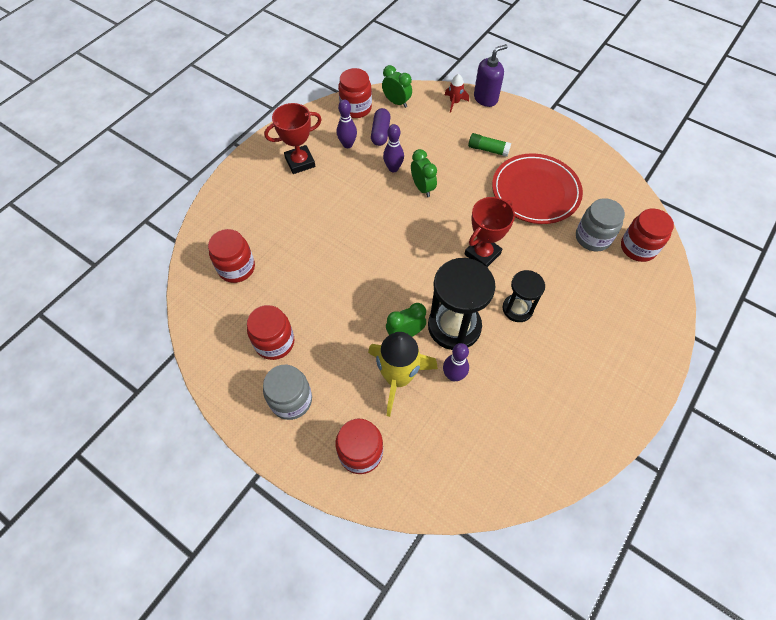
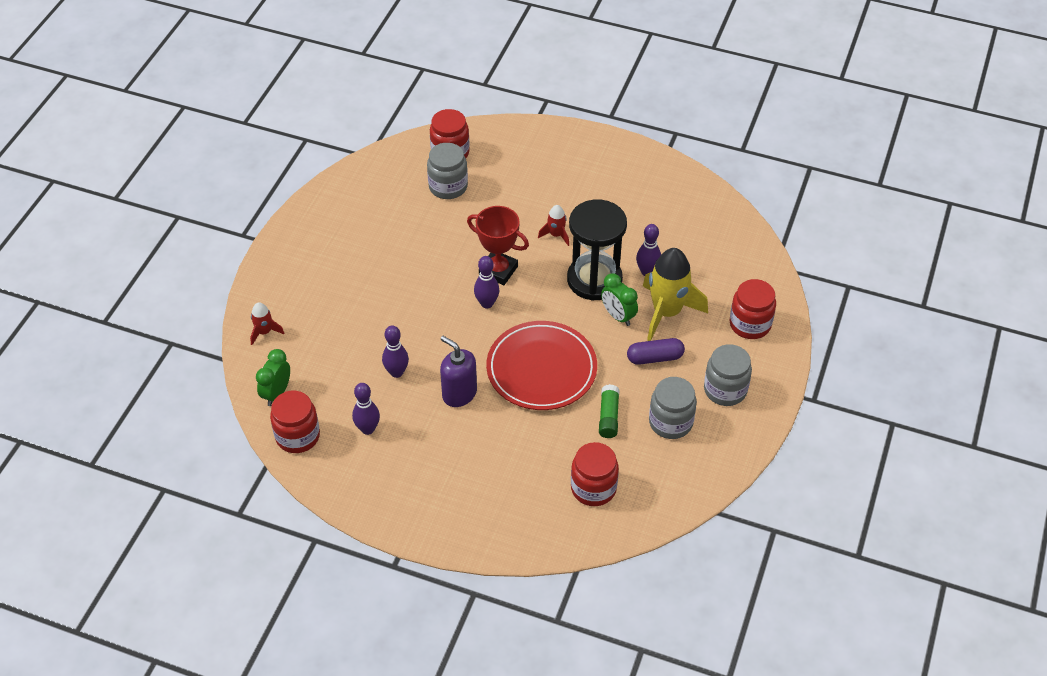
camera: 105 degrees left, 10 degrees down
red jar [247,305,294,360] -> grey jar [649,377,697,439]
red trophy [264,103,322,174] -> none
purple capsule [371,108,390,146] -> purple capsule moved to [627,338,685,365]
green clock [411,149,437,197] -> none
green glue stick [468,133,511,157] -> green glue stick moved to [599,384,619,438]
purple soap dispenser [474,44,508,107] -> purple soap dispenser moved to [440,336,477,407]
red plate [492,153,583,224] -> red plate moved to [486,321,597,410]
black hourglass [503,270,545,322] -> red rocket [538,205,569,246]
none -> purple bowling pin [474,256,499,308]

